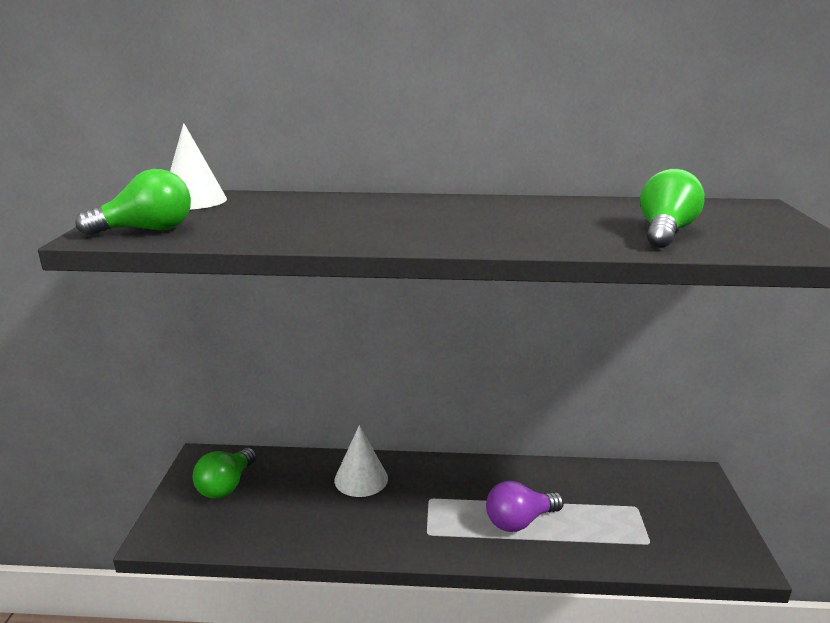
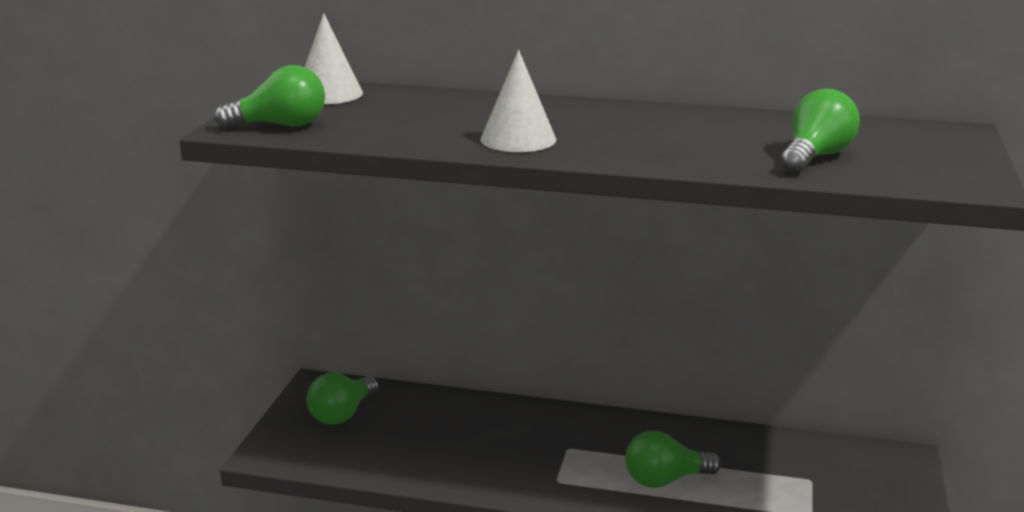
camera: 10 degrees right, 0 degrees up
white cone [334,425,388,497] -> white cone moved to [480,50,556,152]
purple light bulb [486,481,564,532] -> green light bulb [625,431,721,488]

